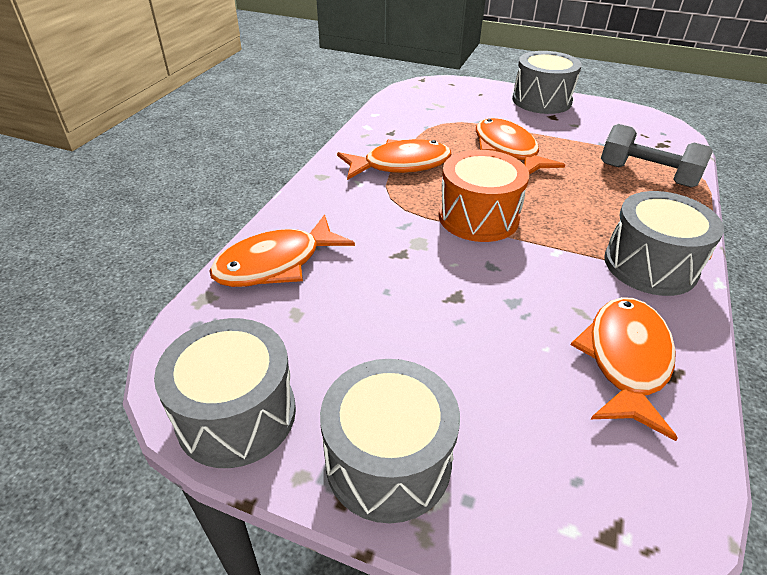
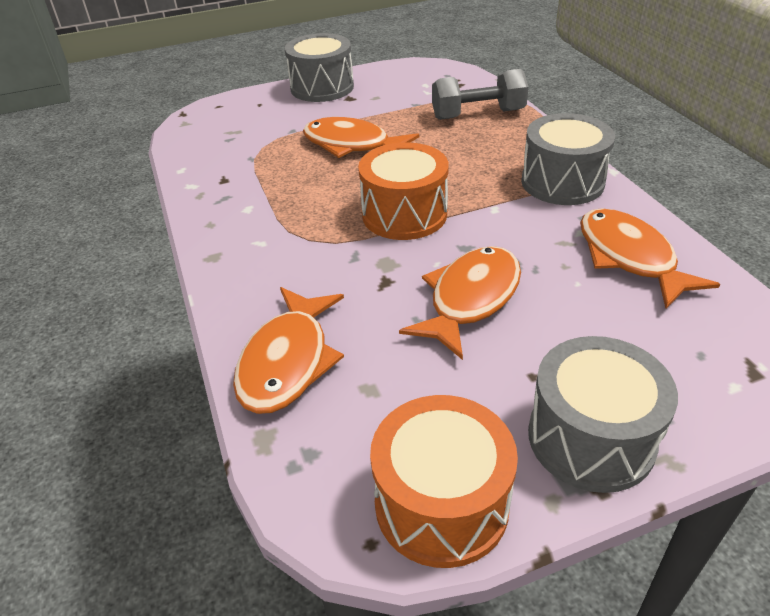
camera: 40 degrees left, 0 degrees up
grey drum [154,318,296,468] -> orange drum [370,395,518,568]
orange fish [337,139,452,180] -> orange fish moved to [399,246,521,360]

